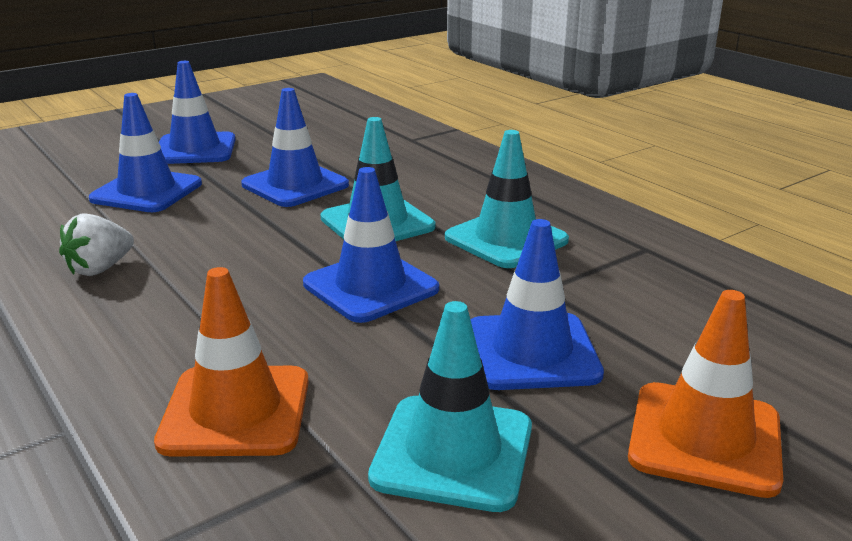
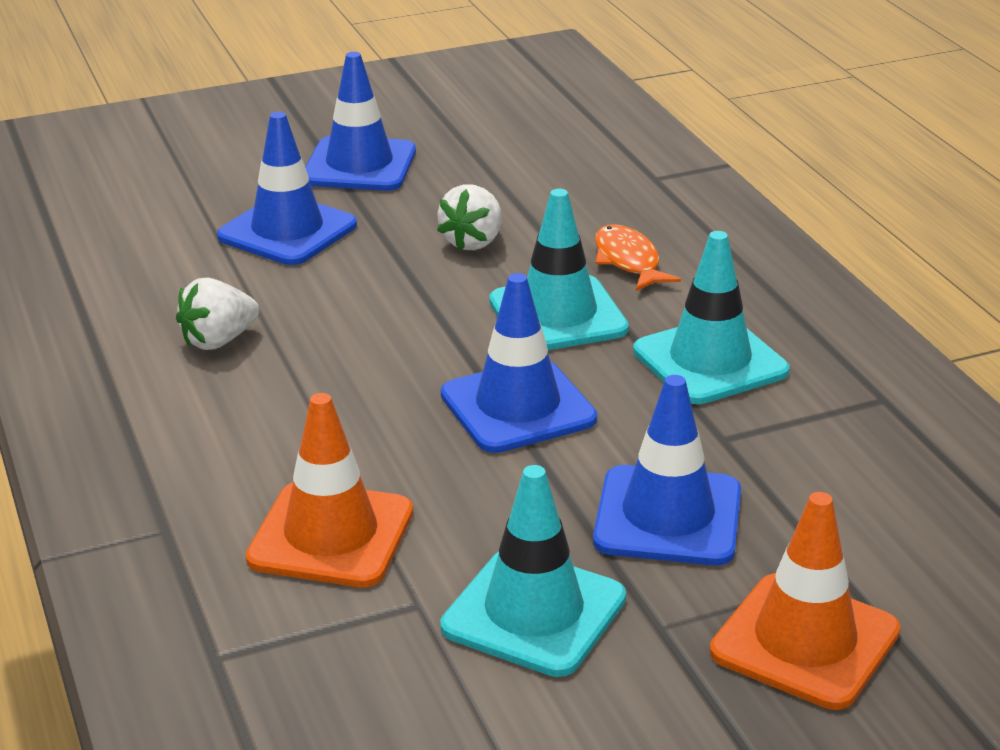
camera: 15 degrees right, 5 degrees up
blue traffic cone [241,88,349,207] -> white strawberry [437,184,502,251]
none -> orange fish [595,224,681,291]

